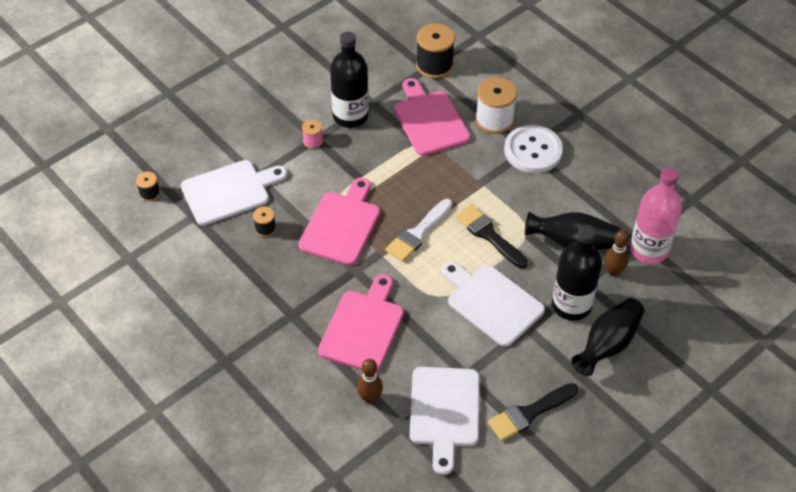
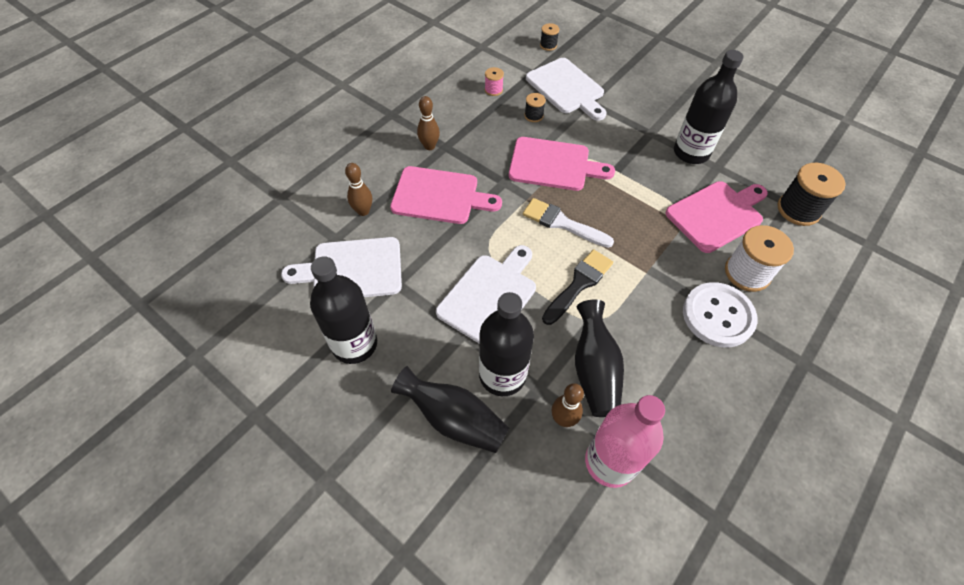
camera: 80 degrees right, 5 degrees up
pink spool [302,119,323,149] -> pink spool moved to [485,67,504,96]
black brush [488,383,578,441] -> black bottle [310,256,377,364]
none -> brown bowling pin [417,96,440,150]

